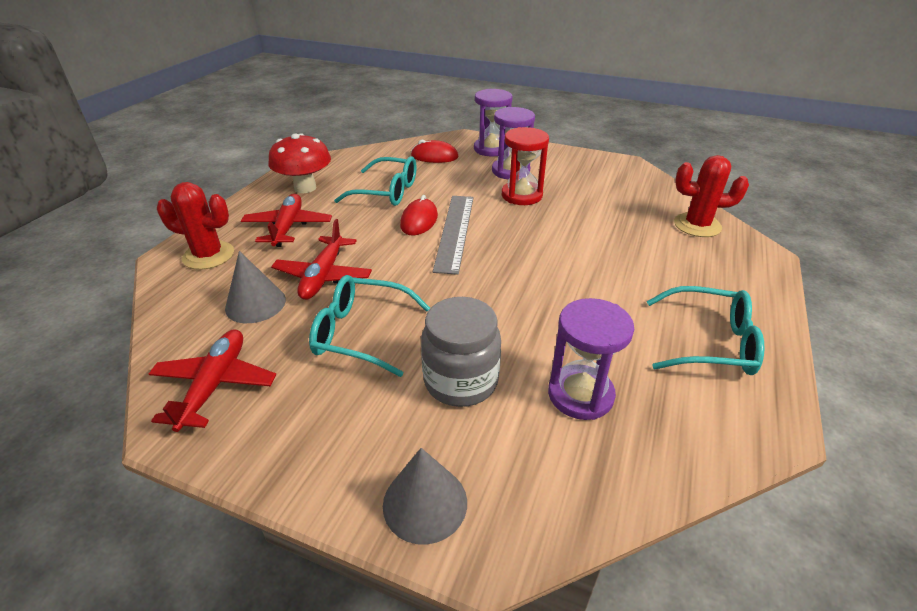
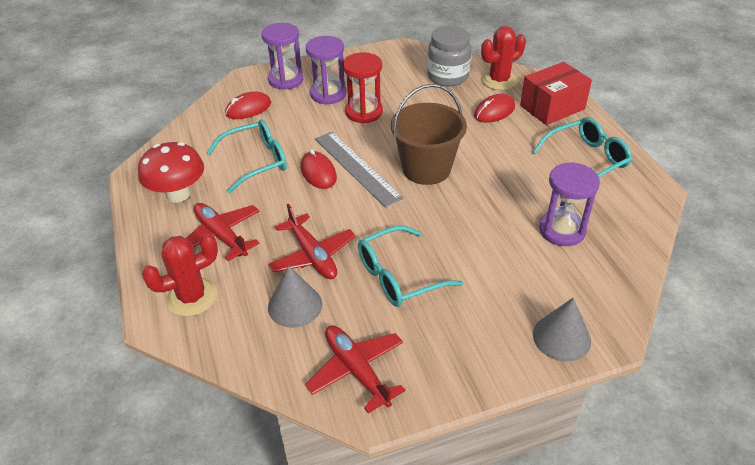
camera: 40 degrees left, 5 degrees up
grey jar [421,297,501,407] -> grey jar moved to [427,26,471,86]
none -> brown bucket [391,84,467,185]
none -> red mouse [474,94,515,123]
none -> red box [520,62,592,125]

